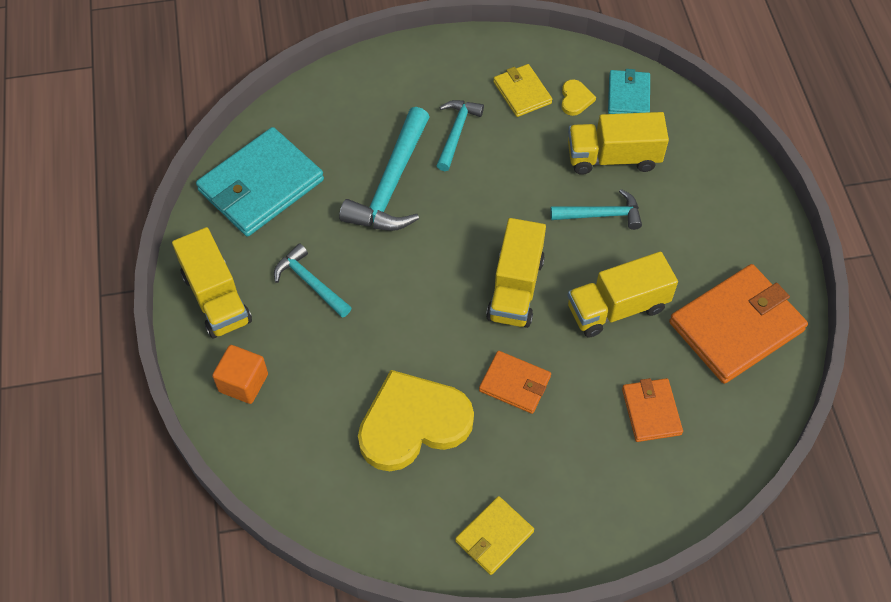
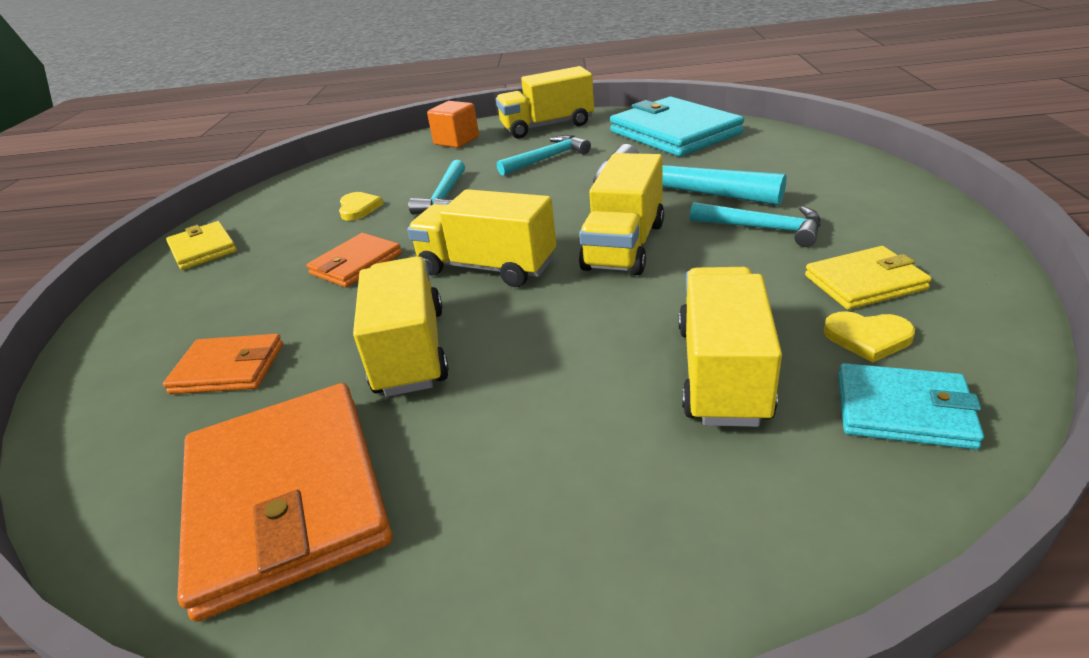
camera: 105 degrees right, 25 degrees down
yellow heart [358,370,474,471] -> yellow heart [339,192,383,221], size x0.41
turquoise hammer [550,189,642,230] -> turquoise hammer moved to [409,160,465,215]
none -> yellow truck [579,153,664,275]

